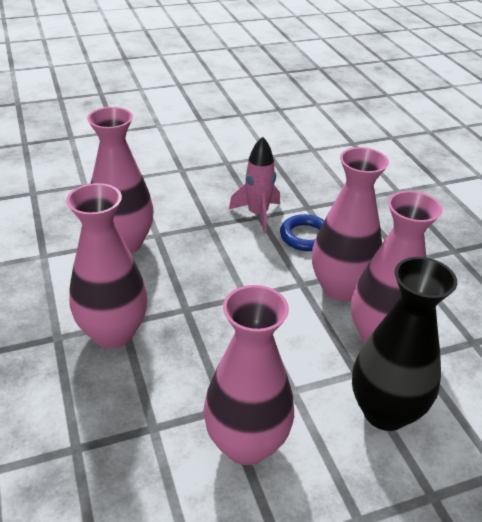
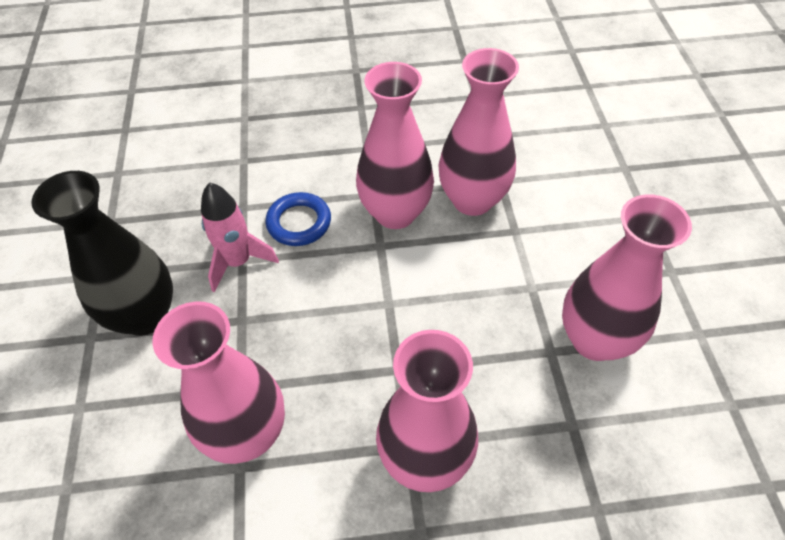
camera: 75 degrees left, 15 degrees up
black vase [352,257,457,431] -> black vase moved to [31,171,173,336]

